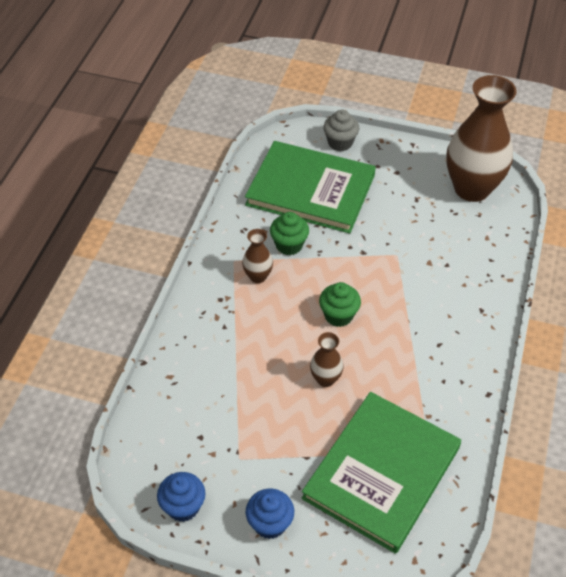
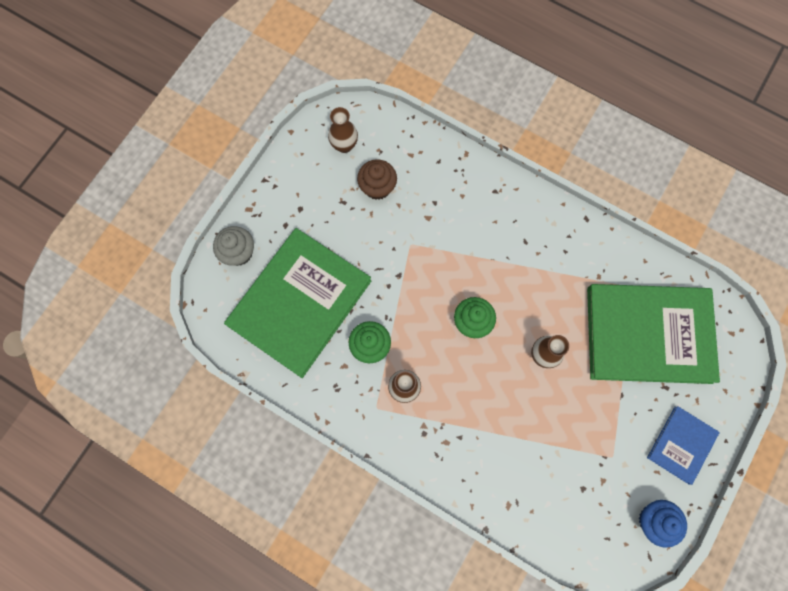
camera: 75 degrees left, 25 degrees up
blue cupcake [246,489,294,539] -> blue book [647,406,720,485]
green book [302,392,461,554] -> green book turned 45 degrees counterclockwise [587,284,720,384]
brown vase [446,75,517,202] -> brown vase [328,107,358,153], size x0.44
none -> brown cupcake [357,159,397,200]

